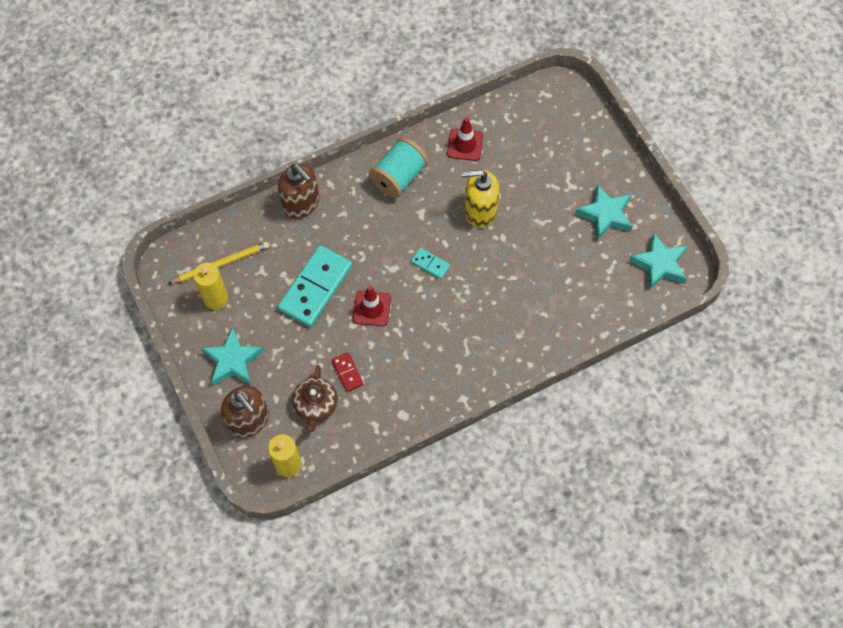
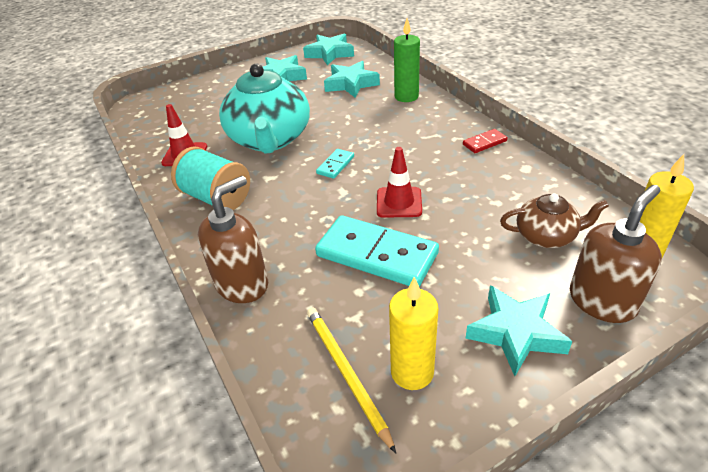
camera: 90 degrees left, 25 degrees down
red domino [332,352,363,392] -> red domino moved to [463,129,507,153]
yellow soap dispenser [461,170,500,228] -> turquoise teapot [219,64,310,154]
none -> turquoise star [324,61,380,98]
none -> green candle [394,18,420,102]

